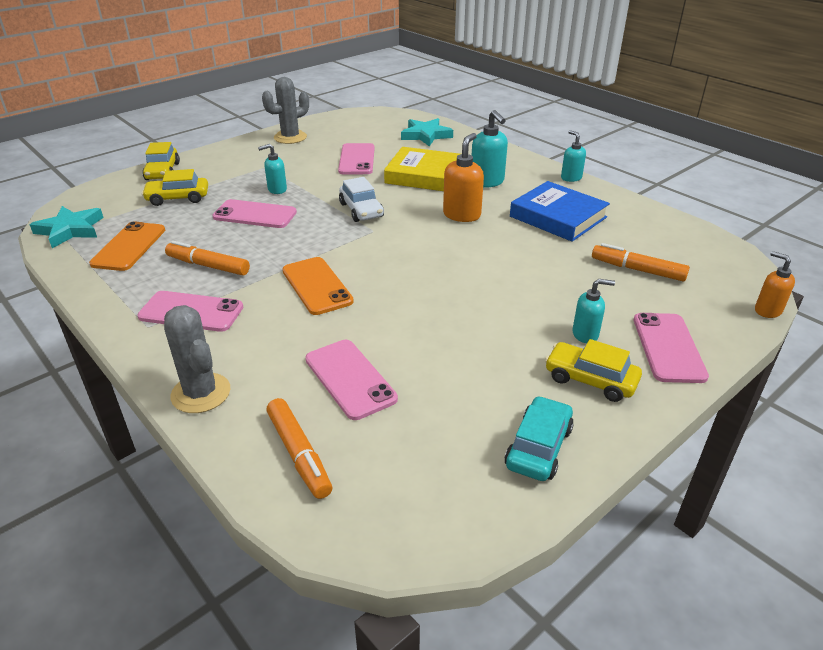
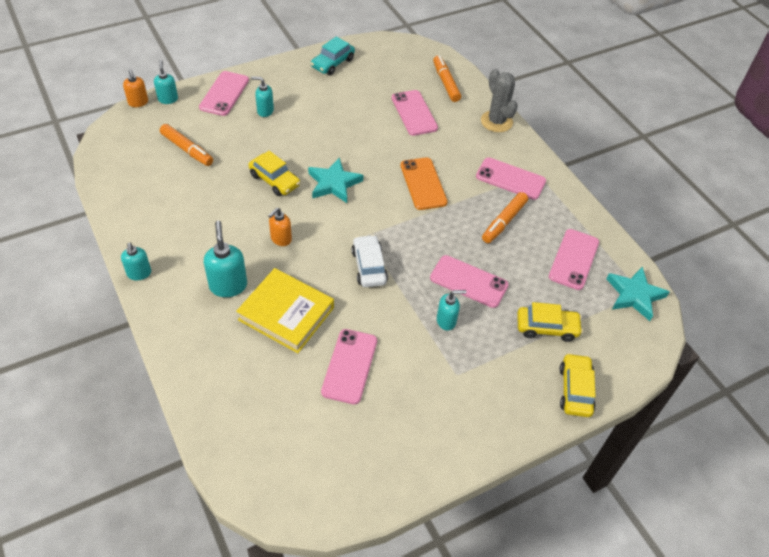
camera: 170 degrees left, 15 degrees up
orange phone [89,221,165,271] -> pink phone [549,229,599,290]
orange marker [165,241,250,275] -> orange marker turned 90 degrees clockwise [482,192,528,243]
grey cactus [262,77,309,144] -> none
turquoise star [401,118,453,146] -> turquoise star moved to [308,157,363,203]
orange soap dispenser [443,133,484,222] -> orange soap dispenser [268,208,292,246], size x0.64
blue book [510,181,610,242] -> none
yellow car [545,339,642,402] -> yellow car moved to [248,151,300,196]
none -> turquoise soap dispenser [154,60,178,104]

